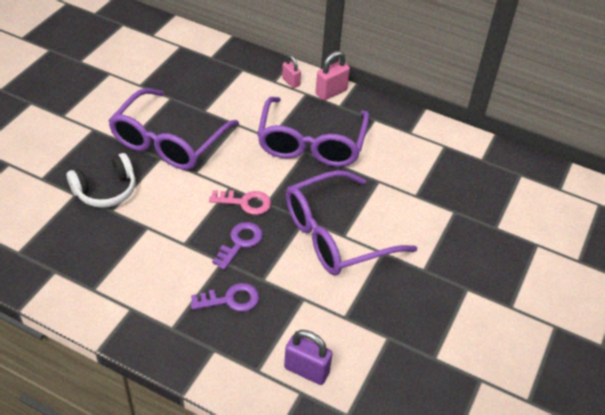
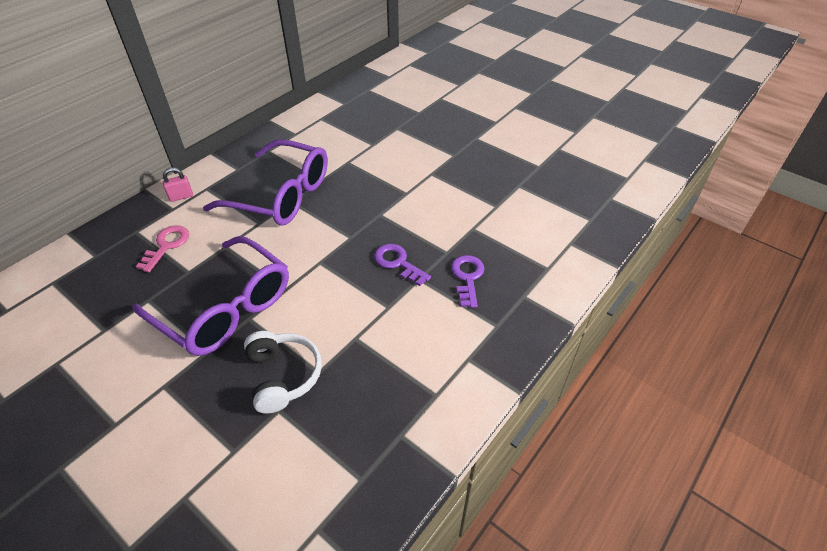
camera: 75 degrees left, 0 degrees up
pink key [209,190,271,215] -> pink key moved to [136,225,189,272]
purple padlock [284,330,333,385] -> none
purple glasses [286,170,417,275] -> none
pink padlock [315,51,350,100] -> none

